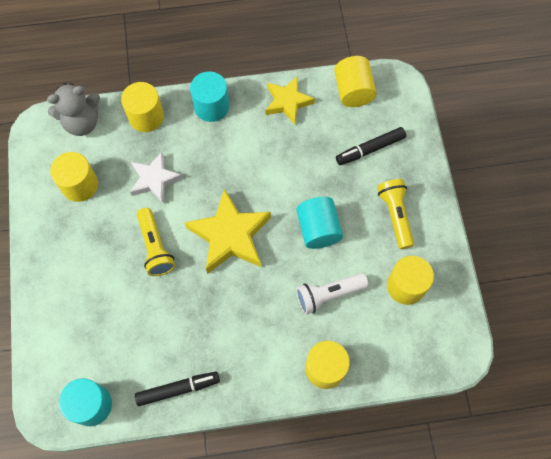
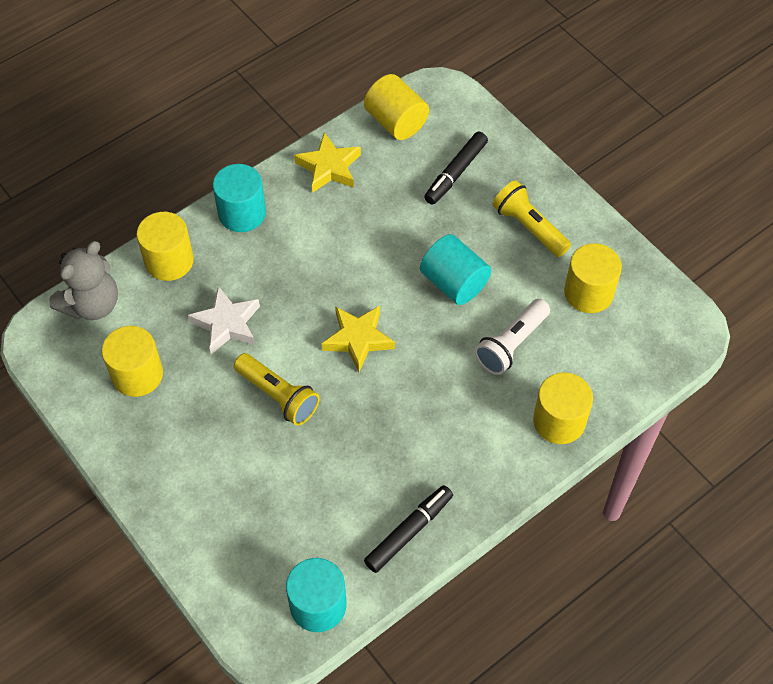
camera: 30 degrees left, 10 degrees down
yellow star [184,189,271,274] -> yellow star [322,306,395,372], size x0.63

